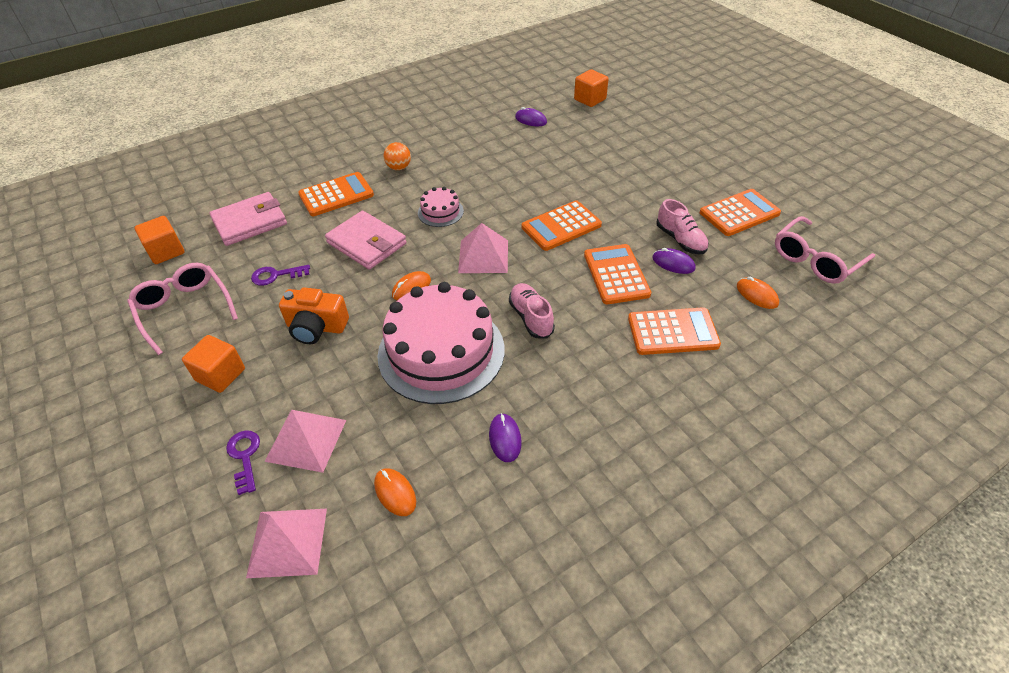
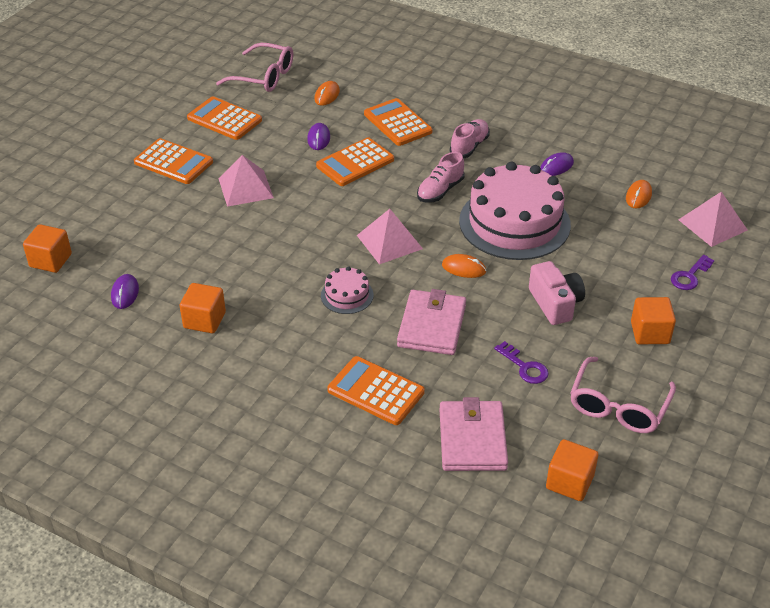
camera: 120 degrees left, 5 degrees down
pink wallet [210,192,287,246] -> pink wallet turned 60 degrees clockwise [439,397,508,471]
pink pyramid [265,410,346,473] -> pink pyramid moved to [218,155,274,207]
orange camera [279,287,349,344] -> pink camera [529,261,585,325]
orange ball [384,142,411,170] -> none
orange calculator [522,200,602,251] -> orange calculator moved to [134,138,213,184]
pink shoe [656,199,709,254] -> pink shoe moved to [450,119,490,158]
none -> orange cube [180,283,226,333]

